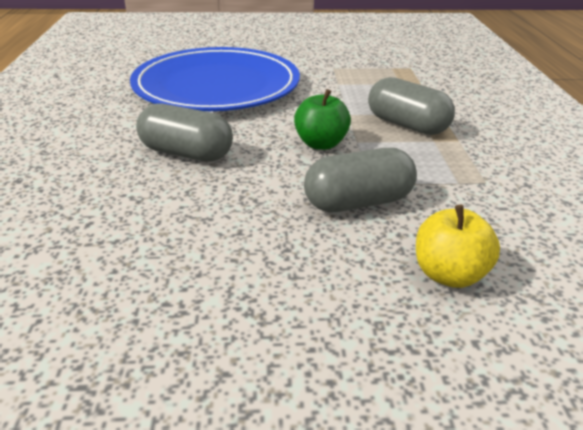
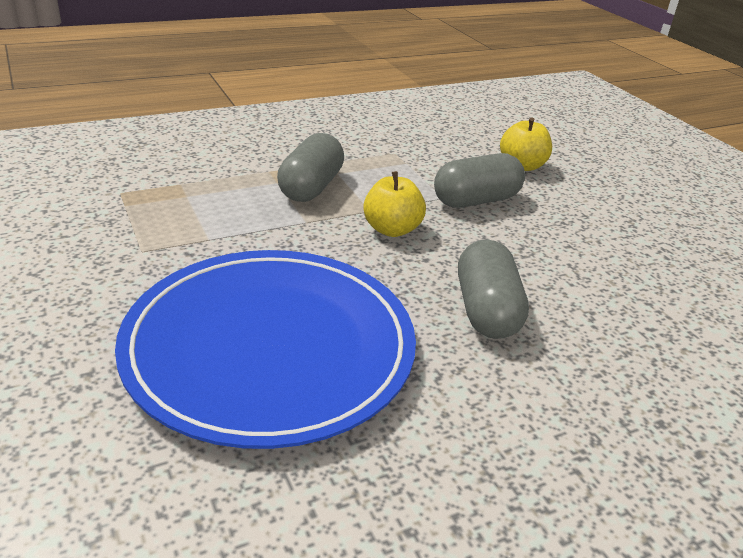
camera: 115 degrees left, 0 degrees up
green apple [294,89,351,150] -> yellow apple [363,171,426,237]
grey capsule [304,148,417,212] -> grey capsule turned 75 degrees counterclockwise [434,153,525,208]

